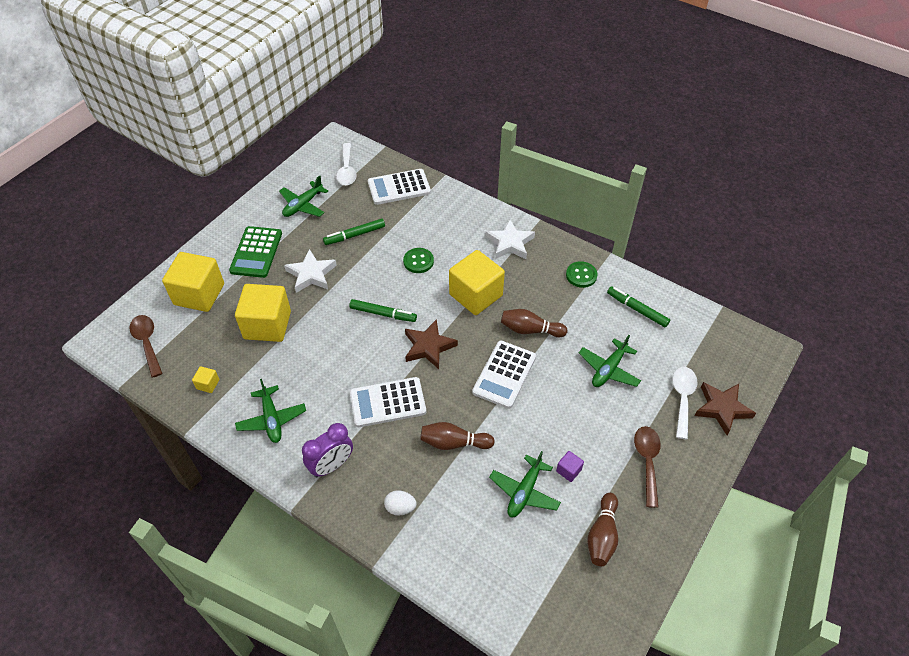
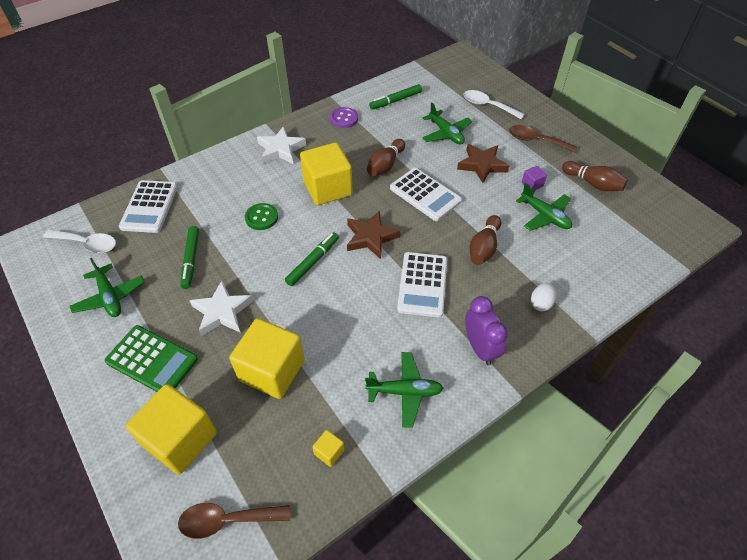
camera: 70 degrees left, 0 degrees up
green button [566,261,598,288] -> purple button [330,107,358,128]
brown star [694,382,756,435] -> brown star moved to [457,144,509,183]

